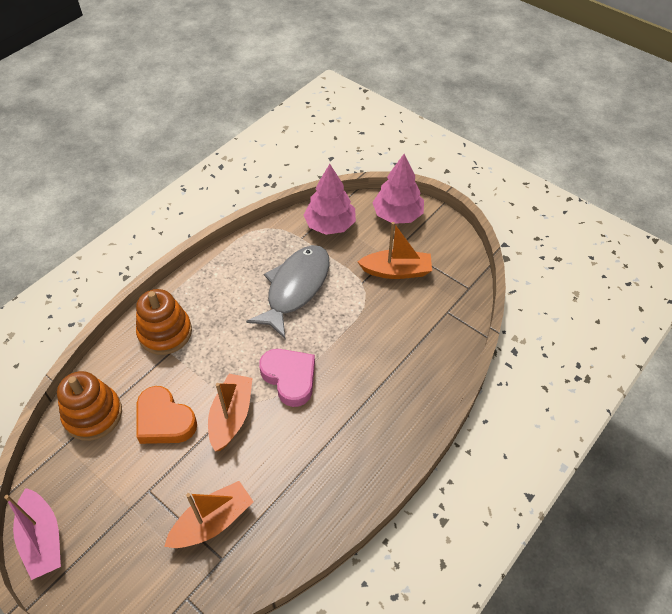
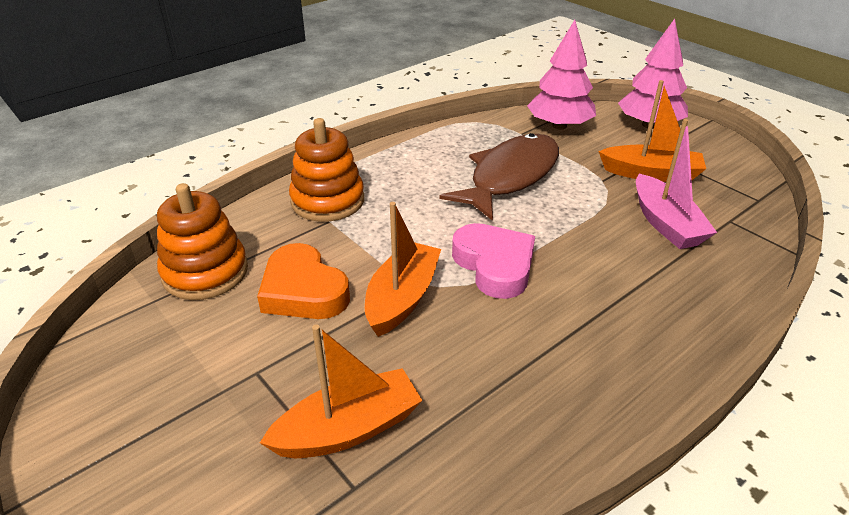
camera: 10 degrees right, 15 degrees down
pink boat [4,488,61,580] -> pink boat moved to [636,119,717,249]
grey fish [246,245,329,339] -> brown fish [440,133,559,221]

